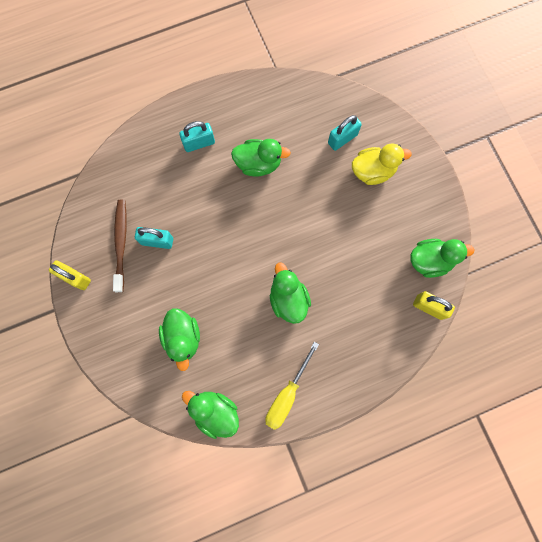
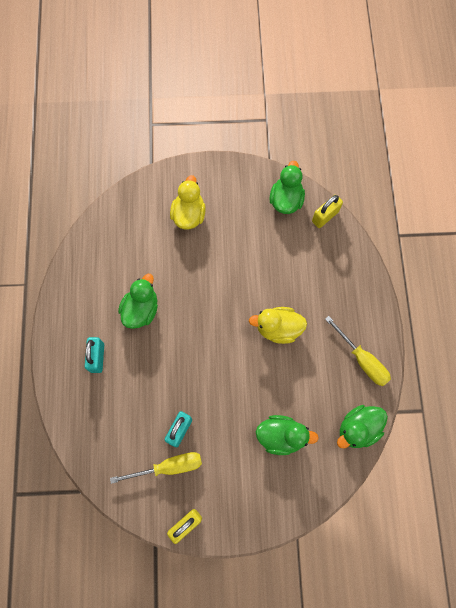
camera: 70 degrees left, 5 degrees down
brown toothbrush [113,200,127,292] -> yellow screwdriver [110,452,202,484]
green duck [270,263,311,324] -> yellow duck [249,307,307,344]
turquoise padlock [328,115,362,151] -> none

